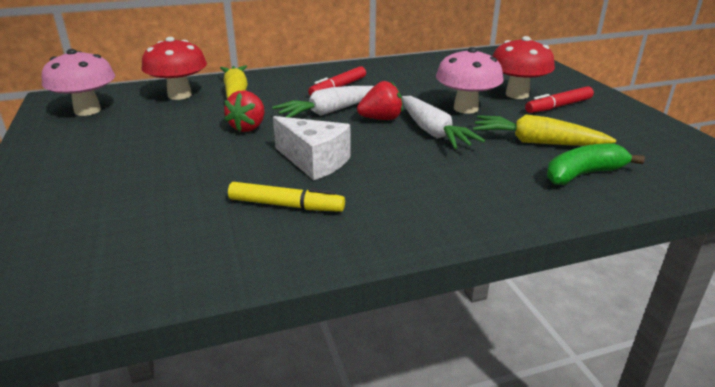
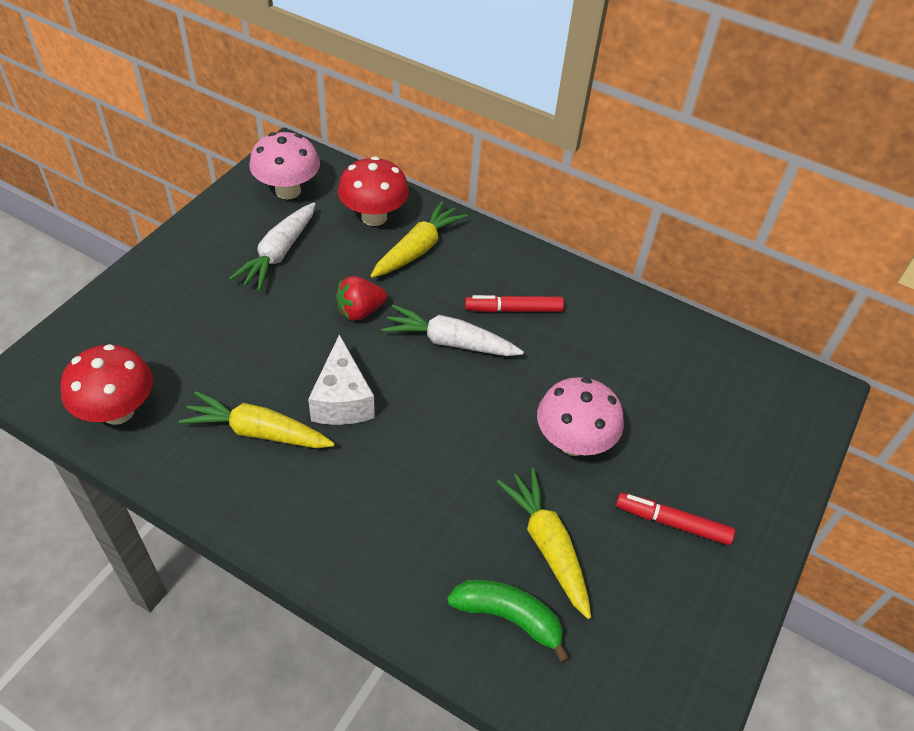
camera: 45 degrees right, 20 degrees up
yellow marker [228,182,345,212] -> yellow carrot [179,391,335,448]
red strawberry [357,81,403,120] -> none
white carrot [402,96,485,149] -> white carrot moved to [229,202,315,291]
red mushroom [492,36,555,99] -> red mushroom moved to [61,344,153,425]

